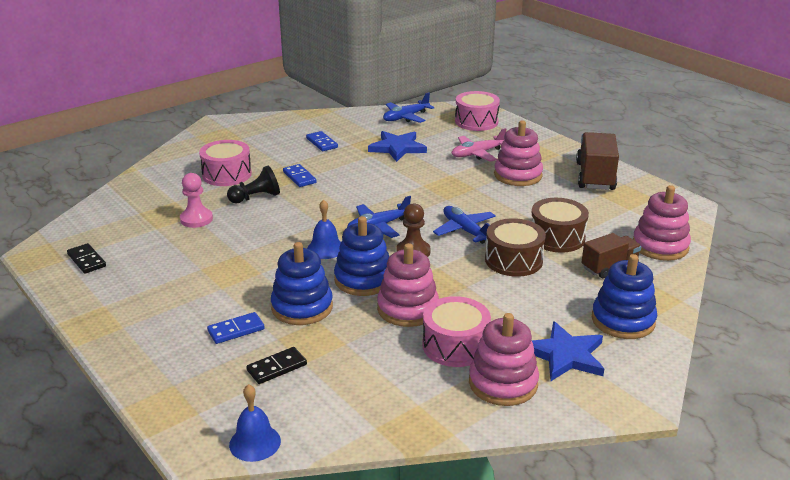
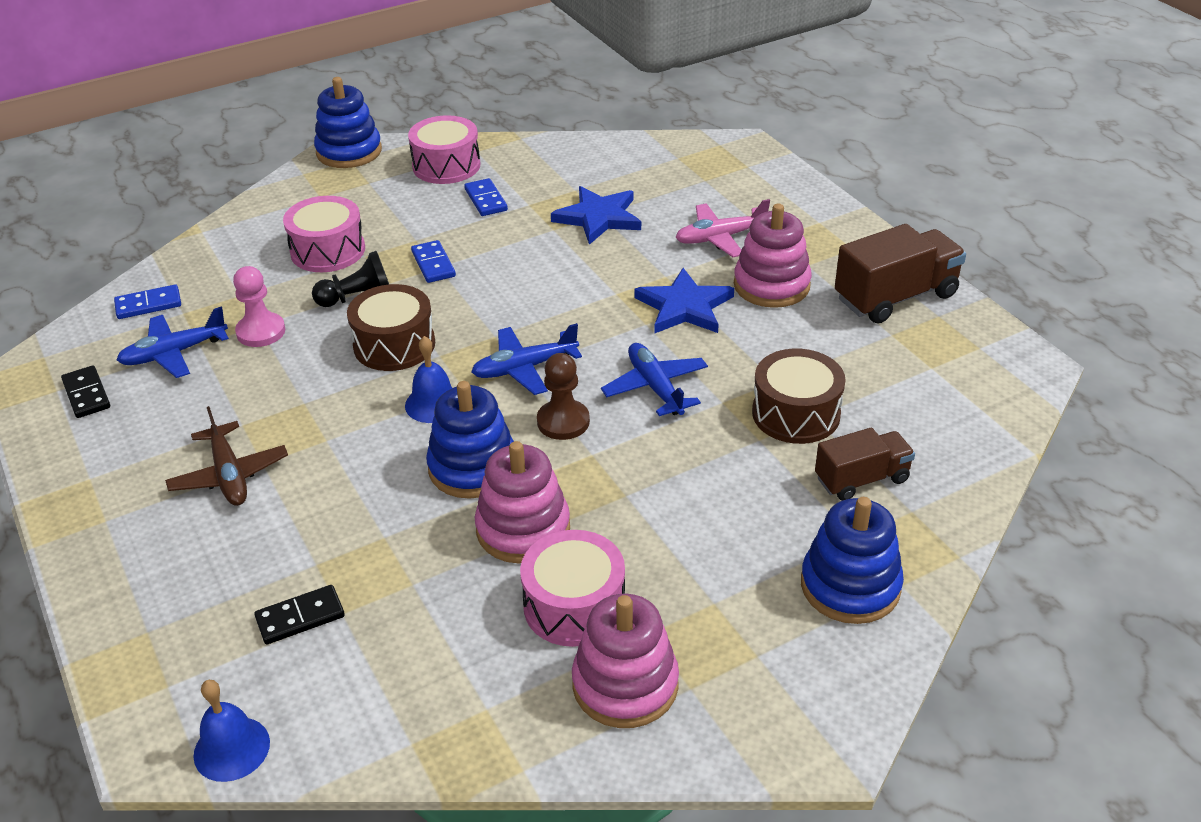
camera: 10 degrees right, 10 degrees up
blue domino [207,312,265,344] -> blue domino moved to [114,284,181,319]
blue stacking toy [271,242,333,325] -> blue stacking toy moved to [314,77,382,168]
blue plane [383,92,435,123] -> blue plane moved to [117,306,229,378]
pink drum [455,91,500,131] -> pink drum moved to [408,115,480,184]
brown drum [485,218,546,277] -> brown drum moved to [347,284,435,371]
blue star [532,321,604,381] -> blue star moved to [634,268,734,334]
brown truck [576,132,619,190] -> brown truck turned 45 degrees clockwise [835,224,966,323]
pink stacking toy [633,185,691,261] -> none
none -> brown plane [165,406,288,506]

